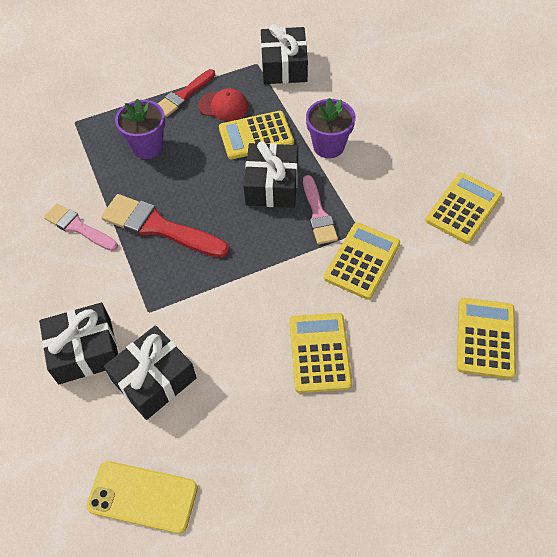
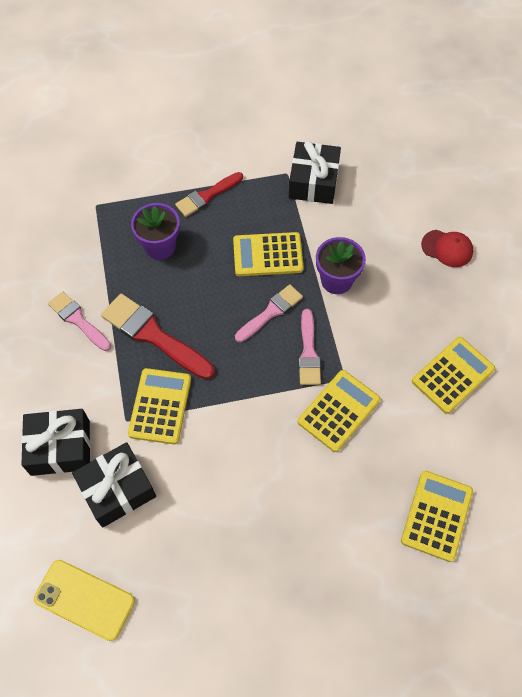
camera: 10 degrees right, 5 degrees up
red cap [198,88,248,121] -> red cap moved to [421,230,474,267]
black gift [244,141,298,208] -> pink brush [235,284,303,343]
yellow calculator [289,313,352,393] -> yellow calculator moved to [128,368,191,444]

